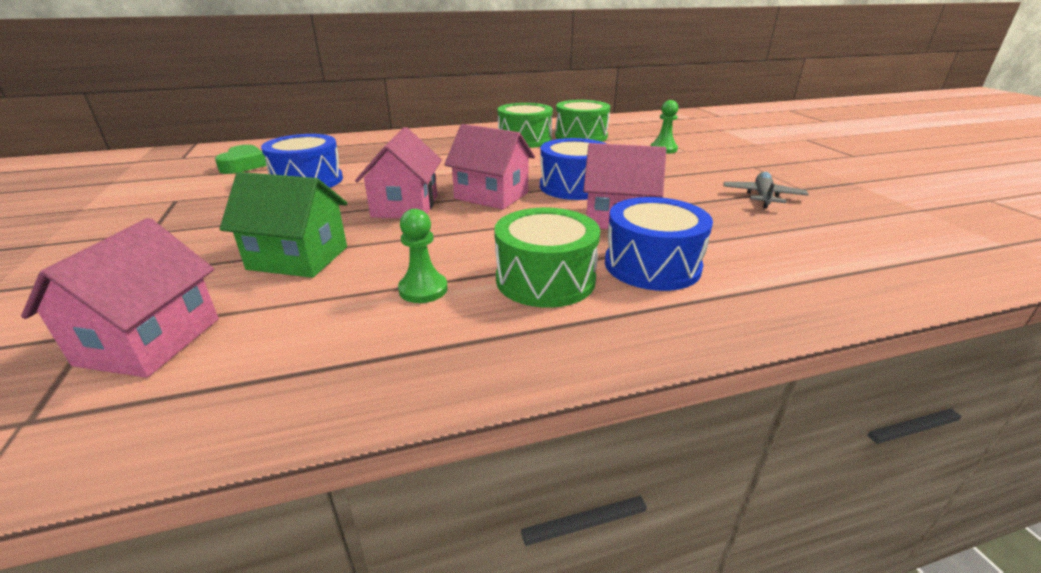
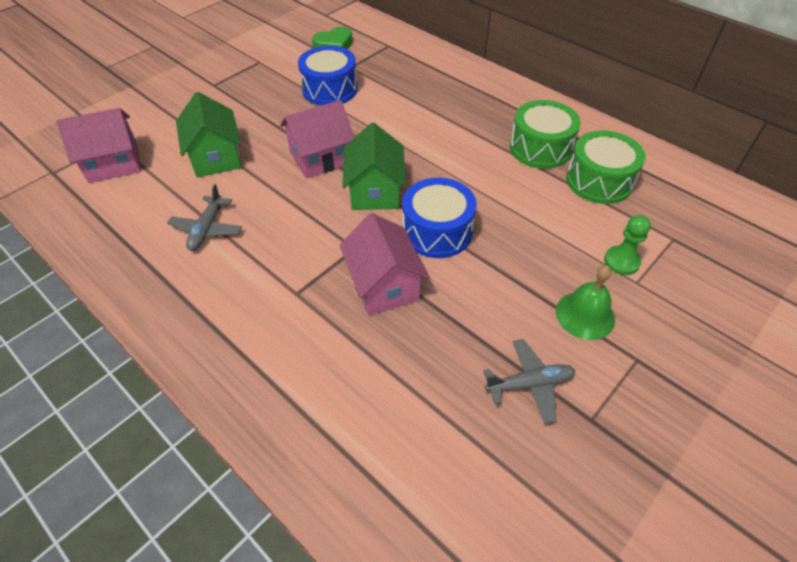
camera: 60 degrees right, 20 degrees up
green pawn [398,209,448,303] -> grey plane [167,184,242,251]
pink house [444,124,535,210] -> green house [342,123,406,210]
green drum [494,208,600,308] -> none
blue drum [605,197,713,291] -> none
none -> green bell [556,266,615,340]

